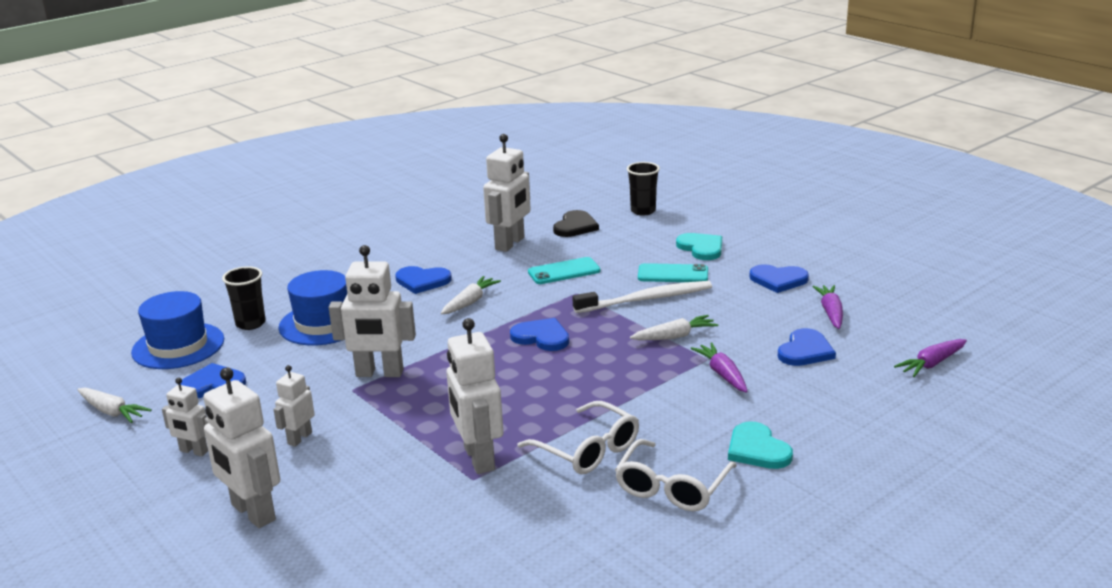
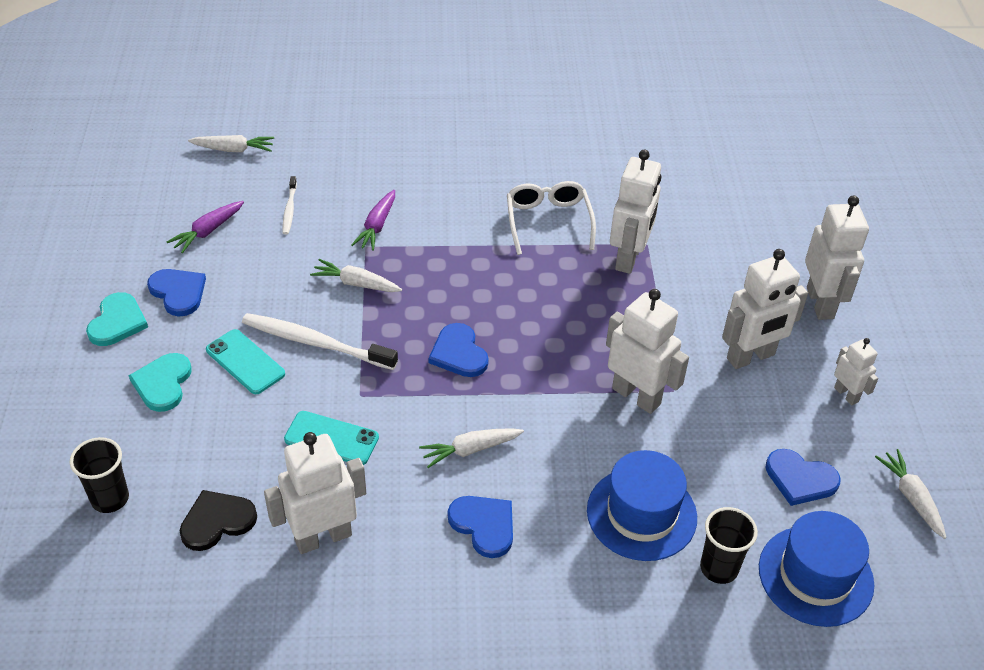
camera: 145 degrees left, 20 degrees up
white robot [273,365,315,447] -> white robot [722,249,808,369], size x1.81
white glasses [615,439,737,511] -> none
turquoise heart [728,422,793,469] -> turquoise heart moved to [86,292,148,346]
blue heart [778,328,836,366] -> white toothbrush [283,176,297,235]
purple carrot [894,339,967,377] -> white carrot [188,135,274,152]

